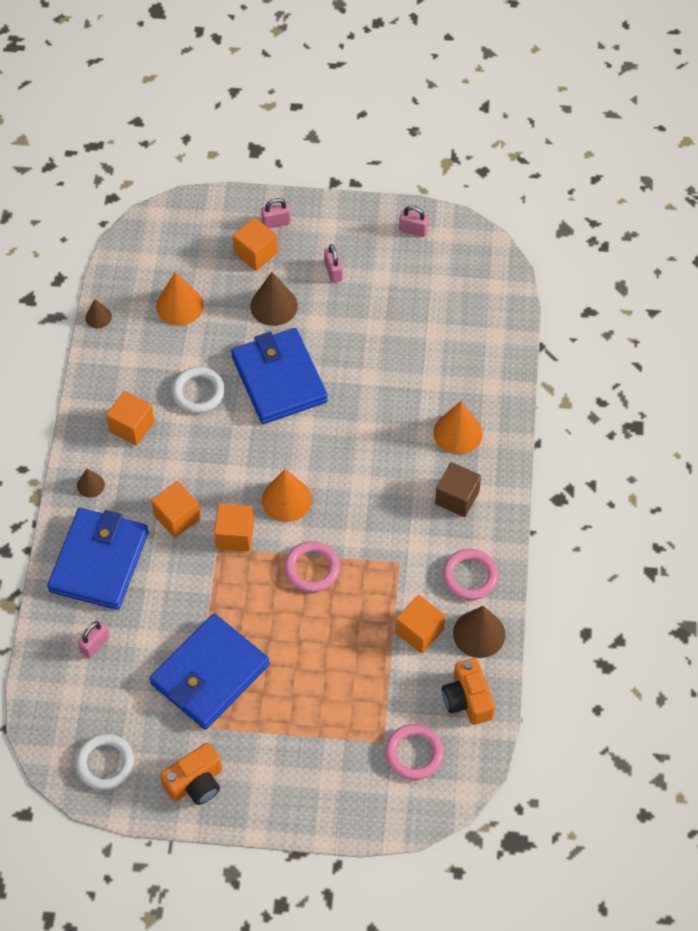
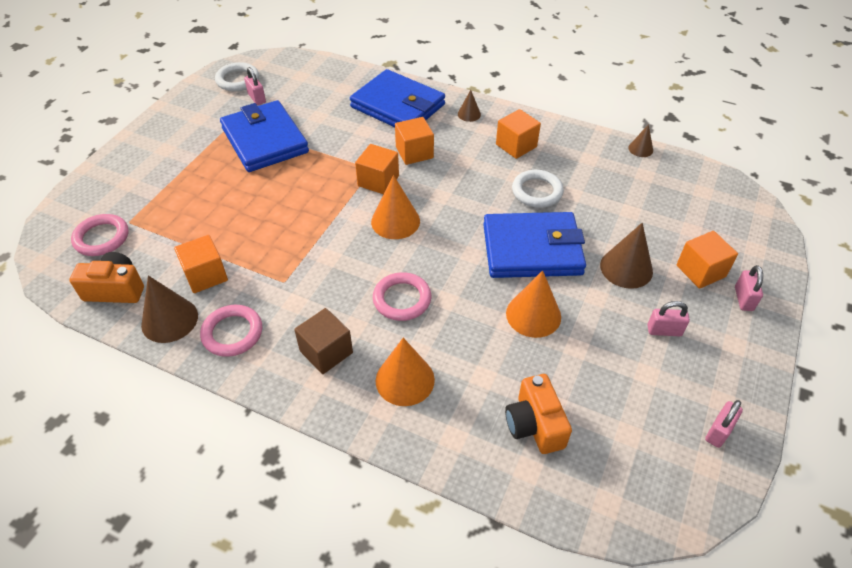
camera: 110 degrees right, 10 degrees down
pink padlock [78,621,109,658] -> pink padlock moved to [244,67,266,105]
orange cone [156,271,204,326] -> orange cone moved to [506,270,561,338]
orange camera [160,743,222,805] -> orange camera moved to [505,374,572,454]
pink ring [284,541,340,592] -> pink ring moved to [373,272,431,321]

